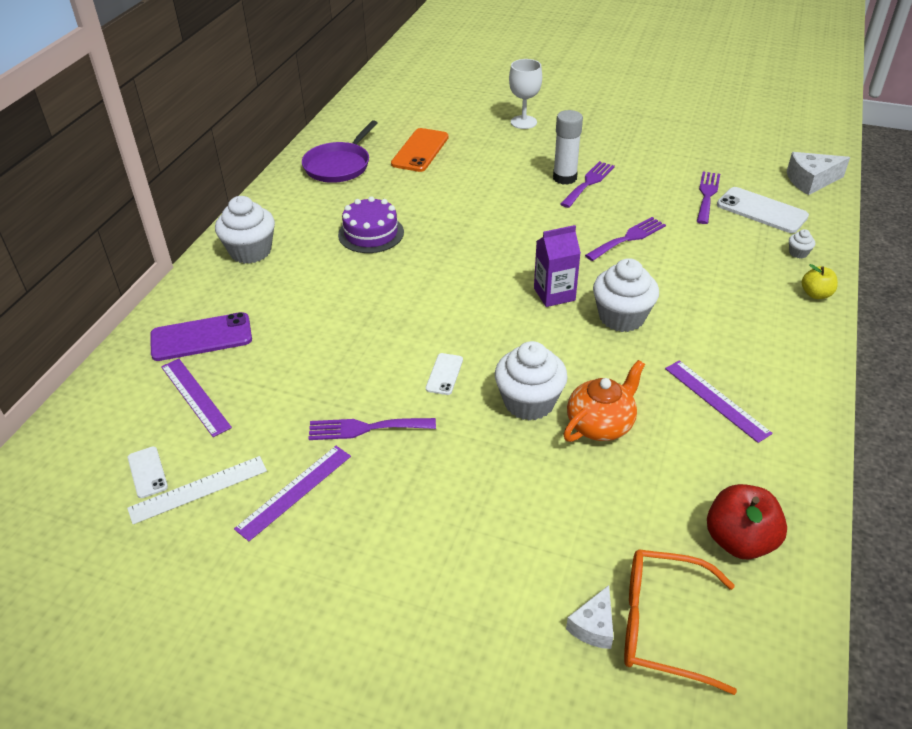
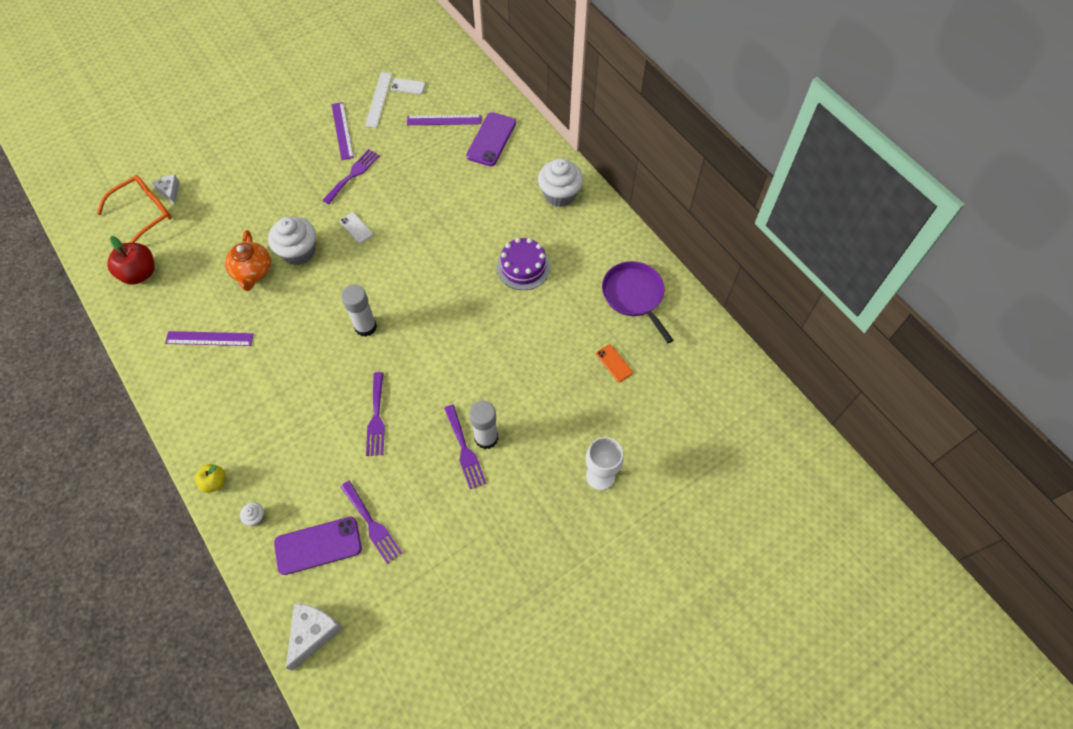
camera: 125 degrees right, 20 degrees up
orange phone [391,128,449,172] -> orange phone [596,344,633,382], size x0.54
purple carton [534,225,581,307] -> white glue stick [341,284,377,337]
white cupcake [593,258,659,332] -> none
white phone [717,187,809,233] -> purple phone [274,517,362,575]

